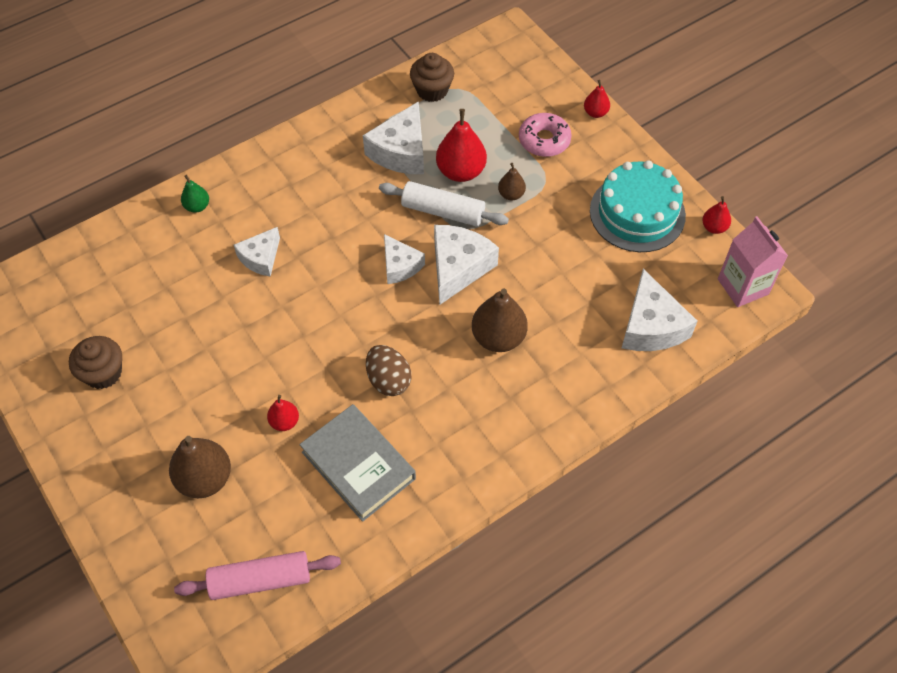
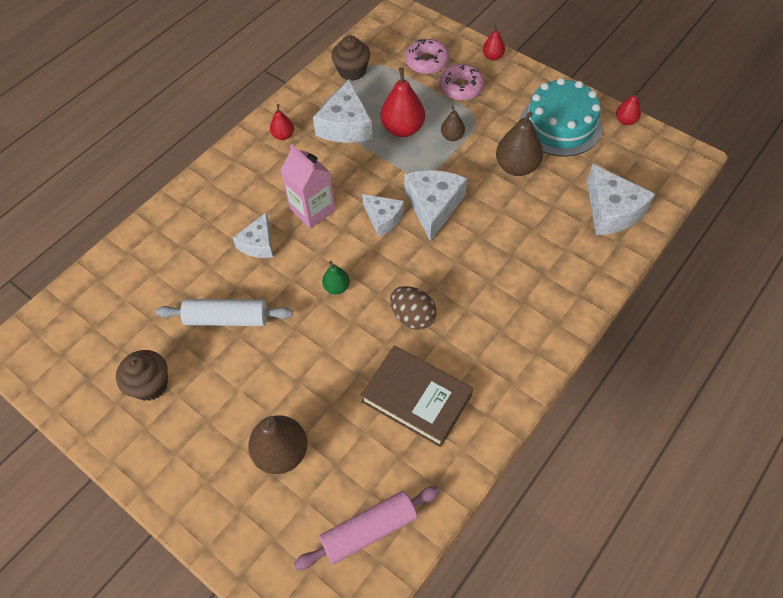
camera: 15 degrees left, 0 degrees up
green pear [181,175,209,213] -> green pear moved to [322,261,350,294]
red pear [267,395,299,431] -> red pear moved to [270,104,294,140]
grey book [299,404,416,522] -> brown book [360,346,473,447]
white rolling pin [379,181,509,227] -> white rolling pin moved to [156,299,293,326]
brown pear [472,289,528,352] -> brown pear moved to [496,111,543,176]
pink carton [718,216,788,307] -> pink carton moved to [280,144,335,228]
none -> pink donut [405,39,449,74]

